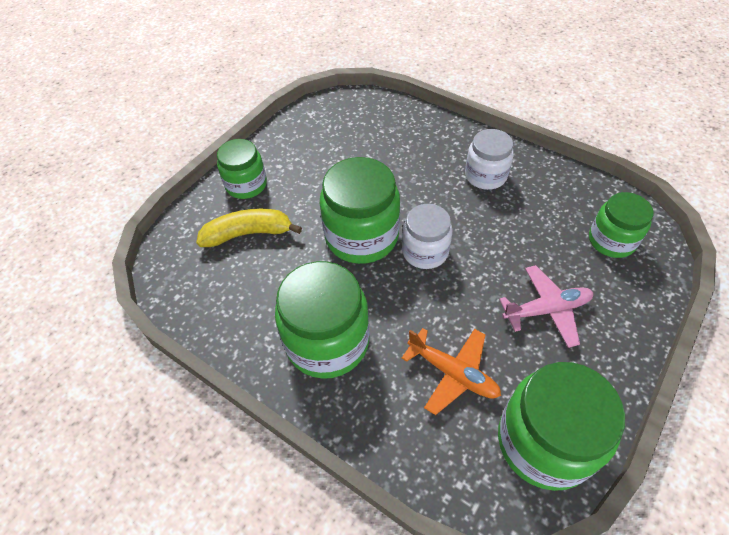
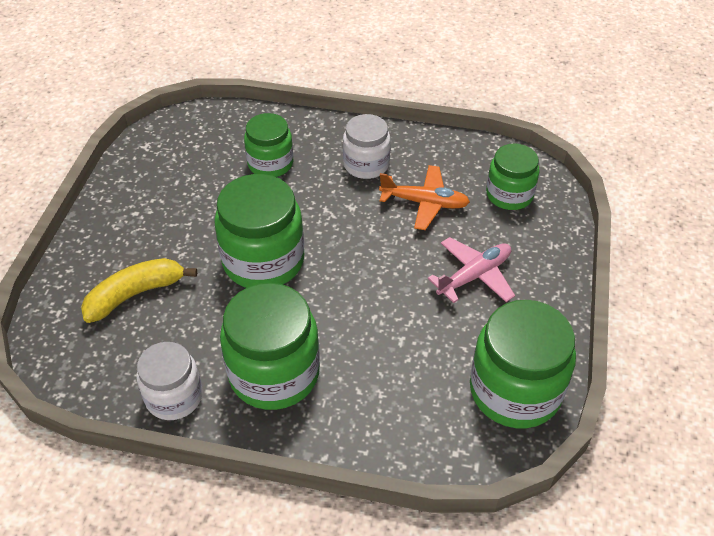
camera: 25 degrees left, 5 degrees down
green jar [217,139,267,199] -> green jar moved to [244,113,293,177]
orange plane [401,328,501,415] -> orange plane moved to [379,165,470,230]
white jar [402,204,452,269] -> white jar moved to [136,342,203,420]

